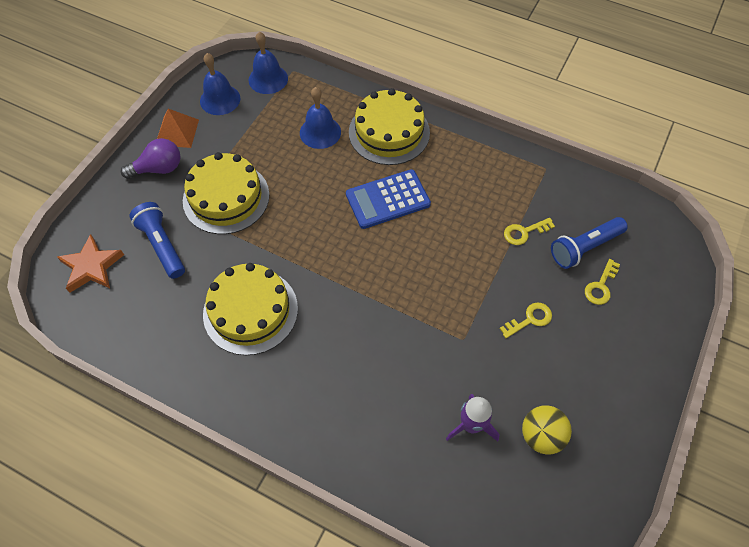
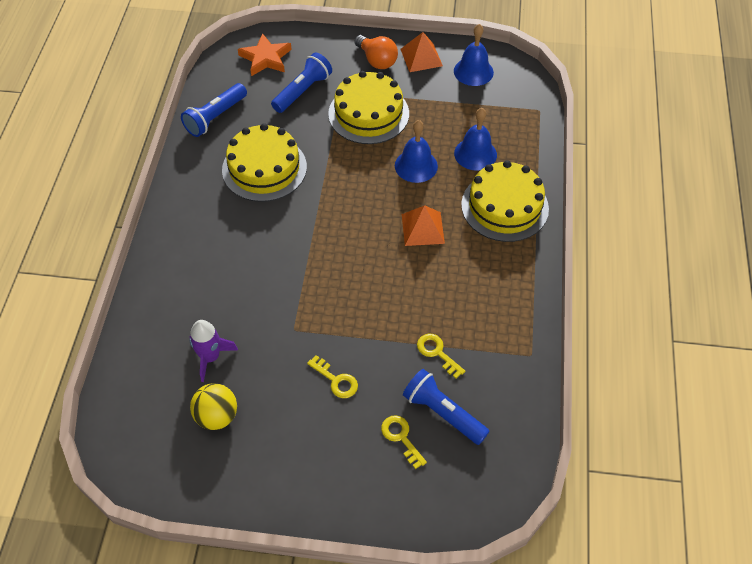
camera: 70 degrees right, 5 degrees down
purple light bulb [121,138,181,179] -> orange light bulb [355,35,398,69]
blue bell [248,32,288,94] -> blue bell moved to [395,120,438,183]
blue calculator [346,169,431,229] -> orange pyramid [402,205,445,246]
yellow key [585,259,620,305] -> yellow key turned 45 degrees clockwise [381,415,427,469]
none -> blue flashlight [181,83,247,137]

